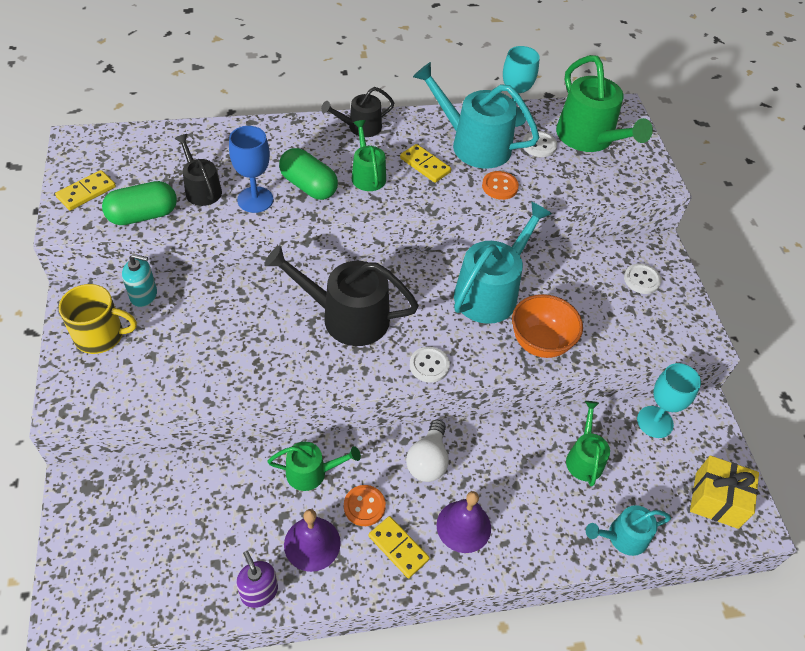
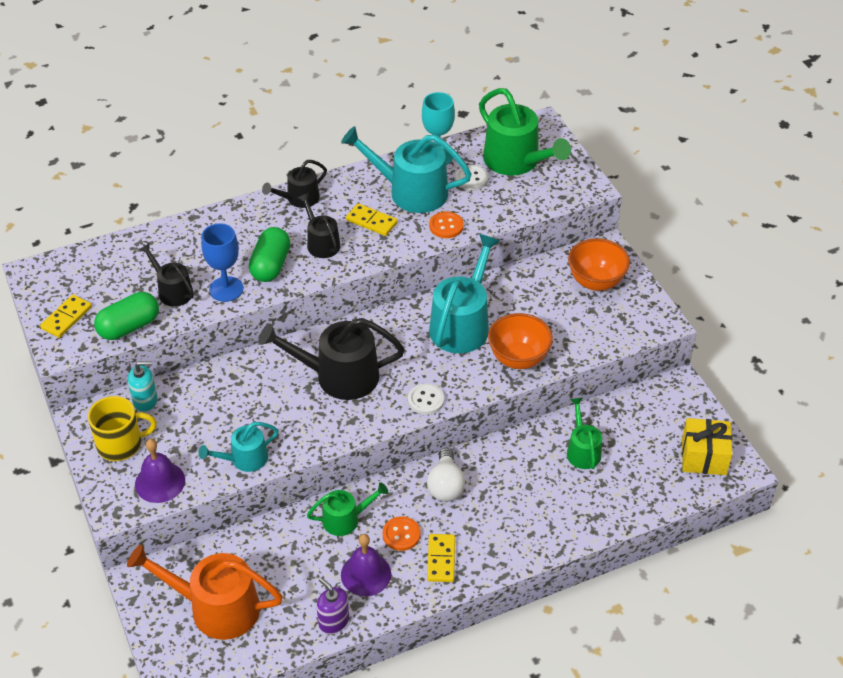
camera: 10 degrees left, 5 degrees down
green capsule [279,148,338,200] -> green capsule turned 75 degrees clockwise [249,227,290,282]
green watering can [352,120,386,191] -> black watering can [298,193,341,258]
yellow domino [369,516,430,578] -> yellow domino turned 60 degrees clockwise [427,534,455,582]
purple bell [437,491,491,553] -> purple bell moved to [135,439,185,503]
turquoise watering can [586,505,671,556] -> turquoise watering can moved to [199,422,279,472]
white button [624,263,661,294] -> orange bowl [568,238,630,291]
turquoise goblet [637,363,701,438] -> none
none -> orange watering can [127,545,283,640]

